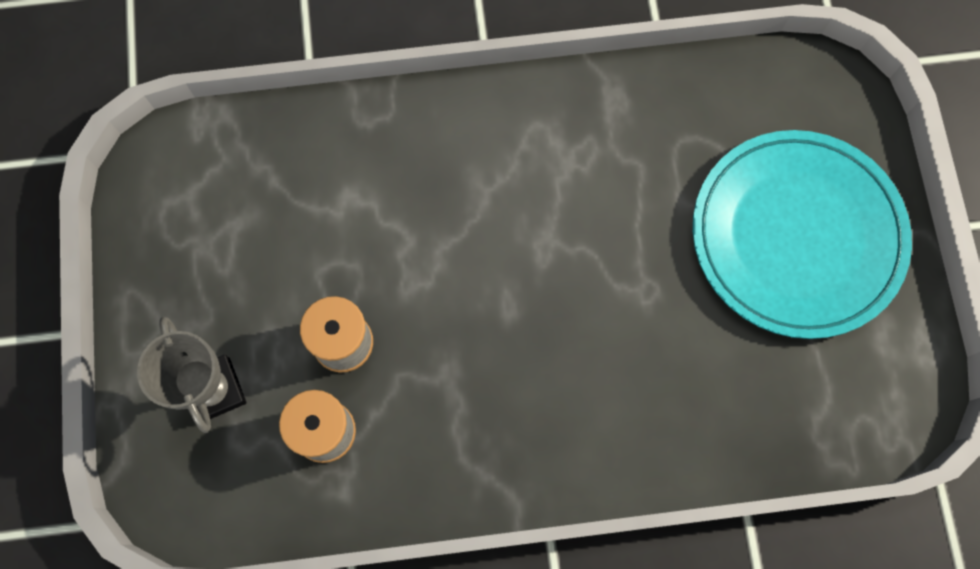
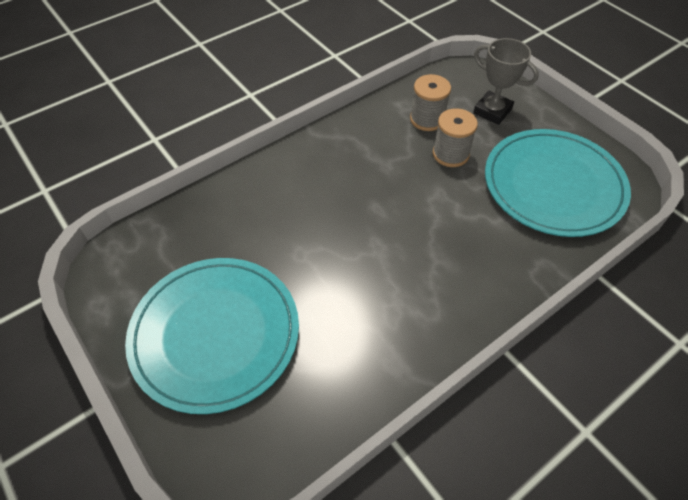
camera: 150 degrees right, 20 degrees down
none -> turquoise plate [485,129,631,237]

